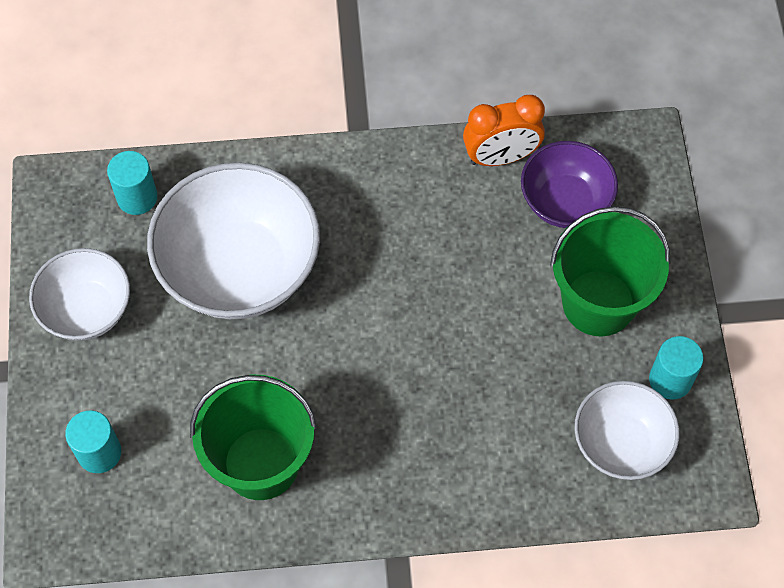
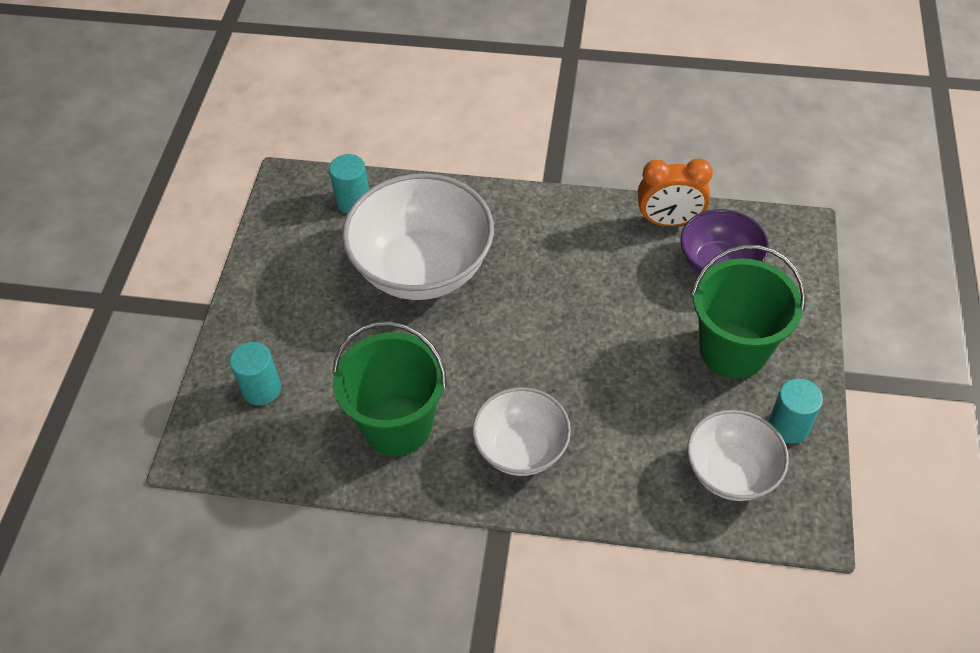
camera: 15 degrees right, 10 degrees down
white bowl [29,248,130,341] -> white bowl moved to [472,387,571,476]

